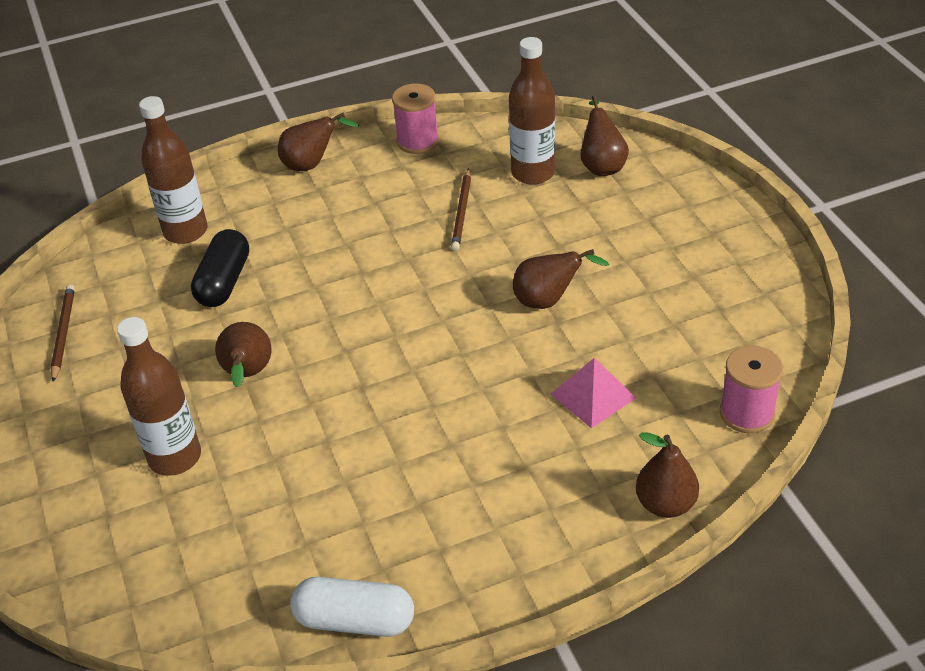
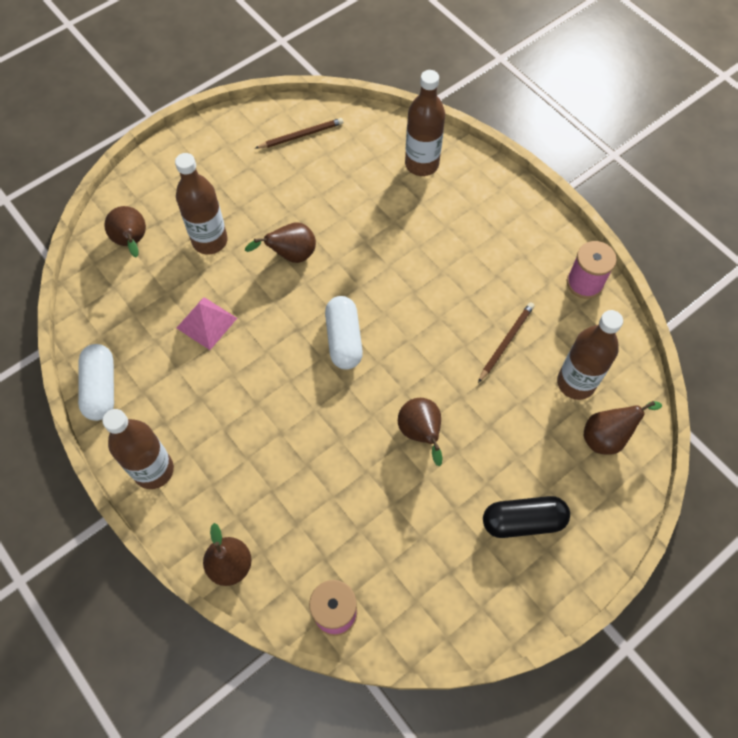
camera: 70 degrees right, 20 degrees up
black capsule [191,229,249,307] -> black capsule moved to [483,496,570,538]
brown pear [278,113,359,171] -> brown pear moved to [104,206,146,257]
brown pencil [451,168,471,251] -> brown pencil turned 135 degrees clockwise [478,302,534,383]
pink pyramid [551,358,636,429] -> pink pyramid moved to [177,297,237,350]
none -> brown bottle [102,409,174,489]
none -> white capsule [325,296,363,370]

